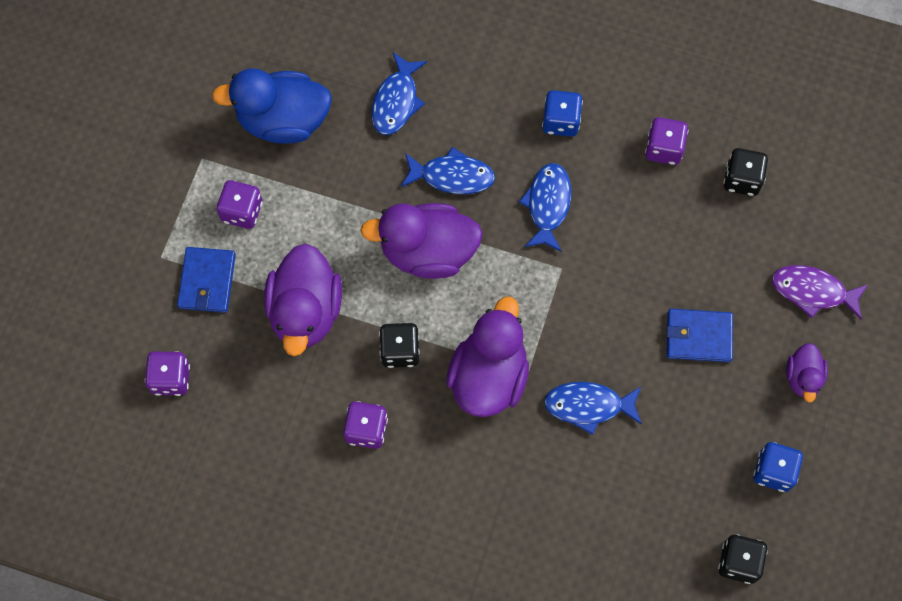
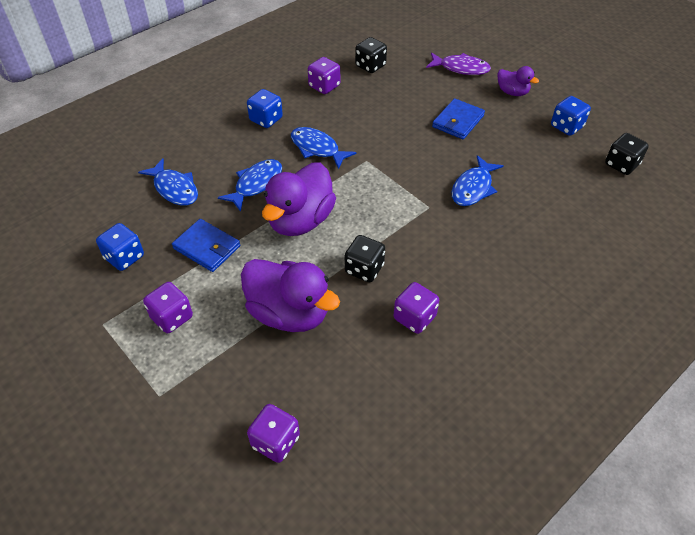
camera: 60 degrees left, 20 degrees down
blue wallet [177,247,236,313] -> blue wallet moved to [172,219,240,272]
blue duck [212,68,332,144] -> blue dice [96,223,144,271]
purple duck [446,297,529,417] -> none
purple fish [772,265,869,319] -> purple fish turned 120 degrees counterclockwise [426,52,491,75]

